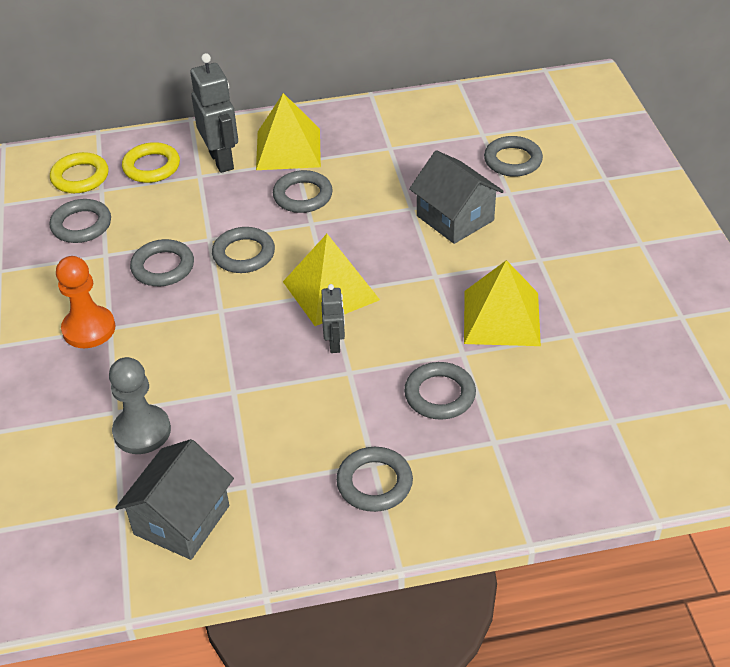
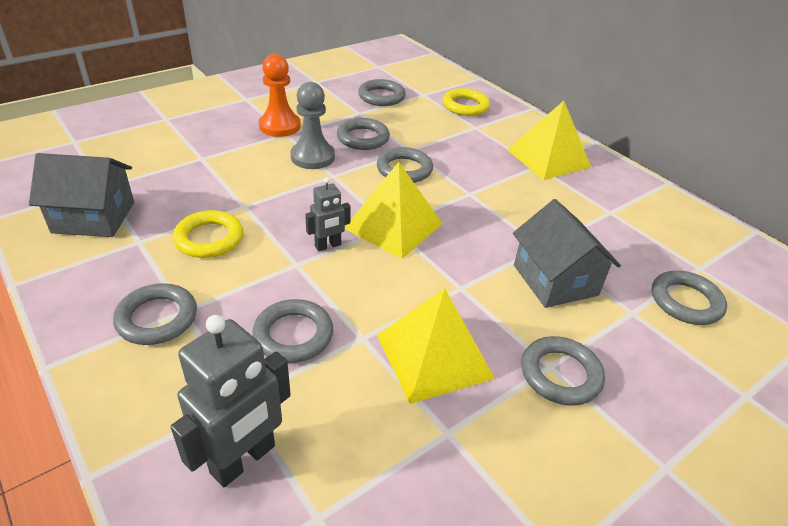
camera: 60 degrees right, 5 degrees down
yellow ring [50,152,109,193] -> yellow ring moved to [173,210,243,258]
grey pawn [109,357,171,454] -> grey pawn moved to [291,82,335,169]
grey robot [190,53,238,173] -> grey robot moved to [171,315,291,487]
grey ring [273,170,333,213] -> grey ring moved to [521,336,605,406]
grey house [409,150,504,244] -> grey house turned 45 degrees counterclockwise [513,199,621,308]

